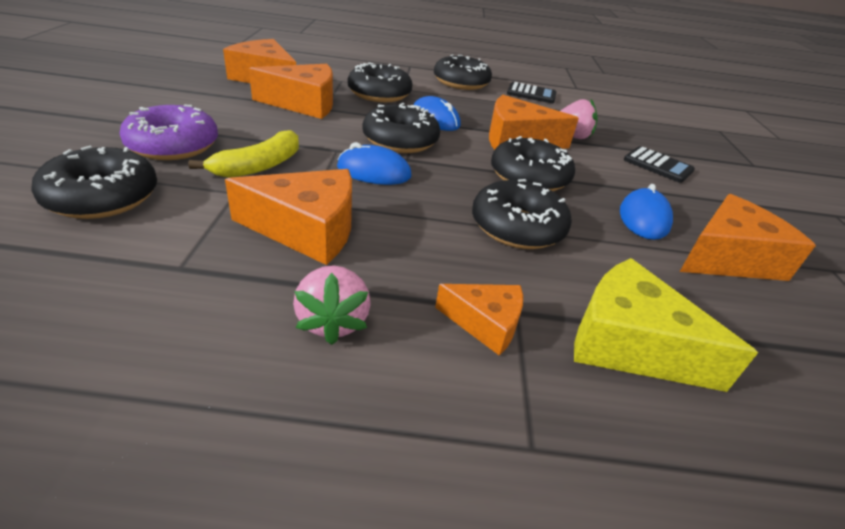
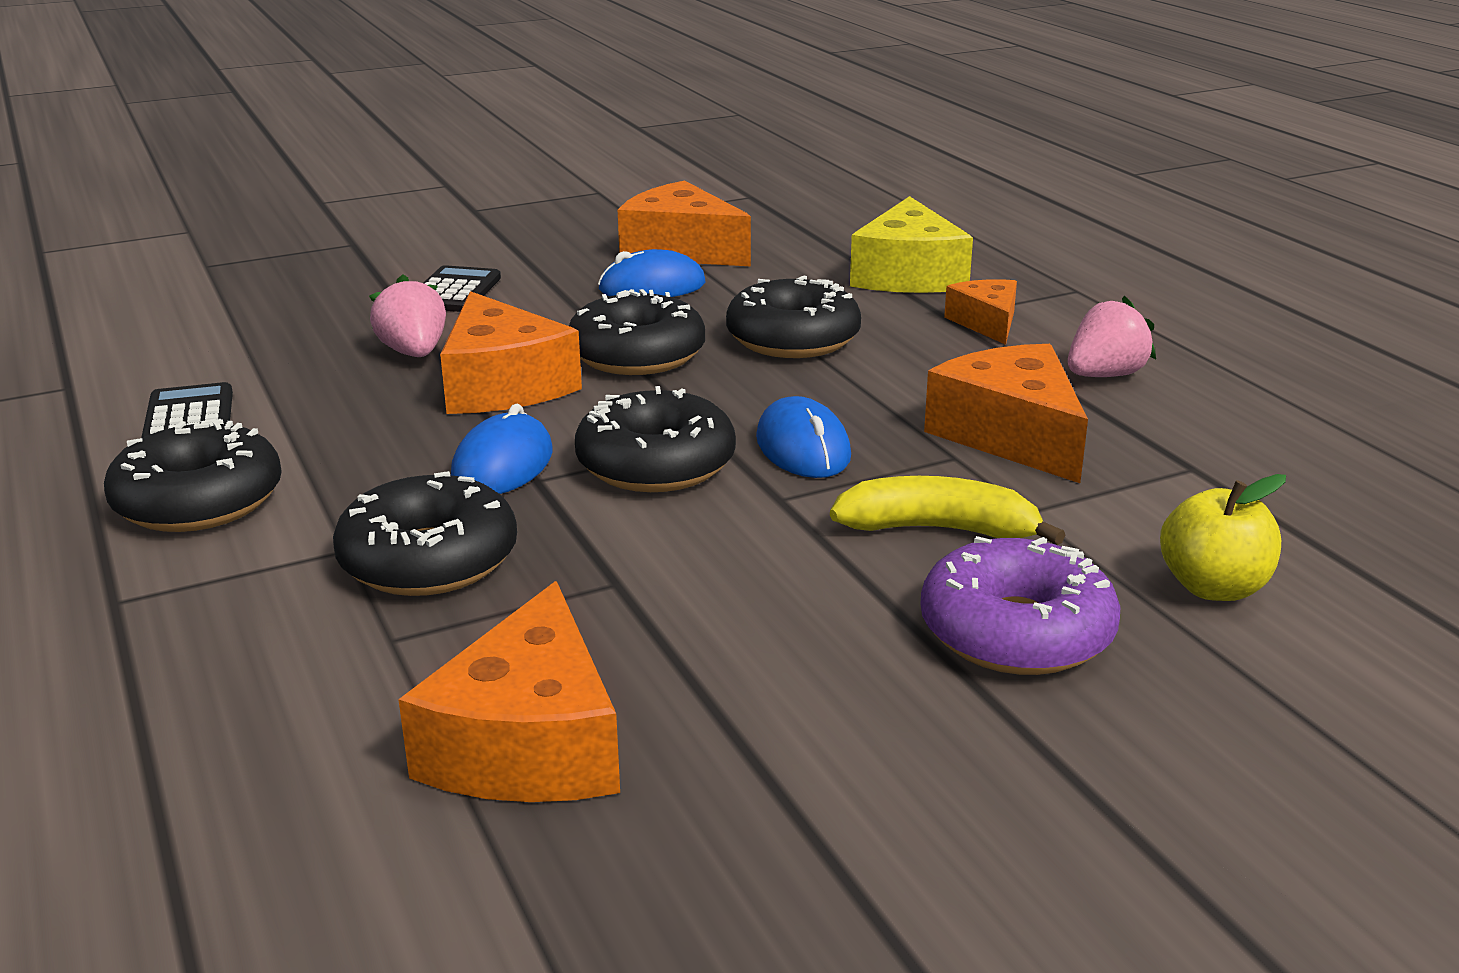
camera: 115 degrees left, 10 degrees down
black donut [31,146,157,219] -> yellow apple [1160,474,1286,601]
orange cheese [249,64,333,119] -> none

